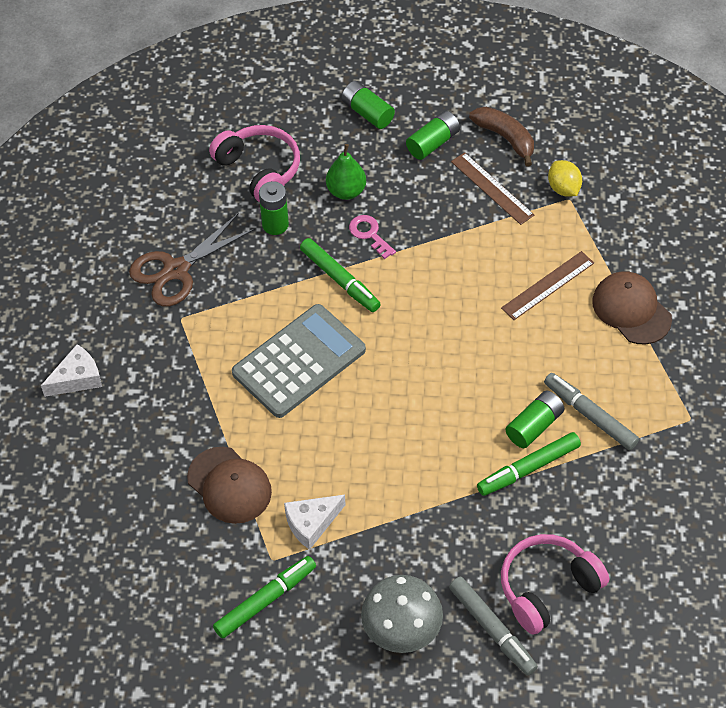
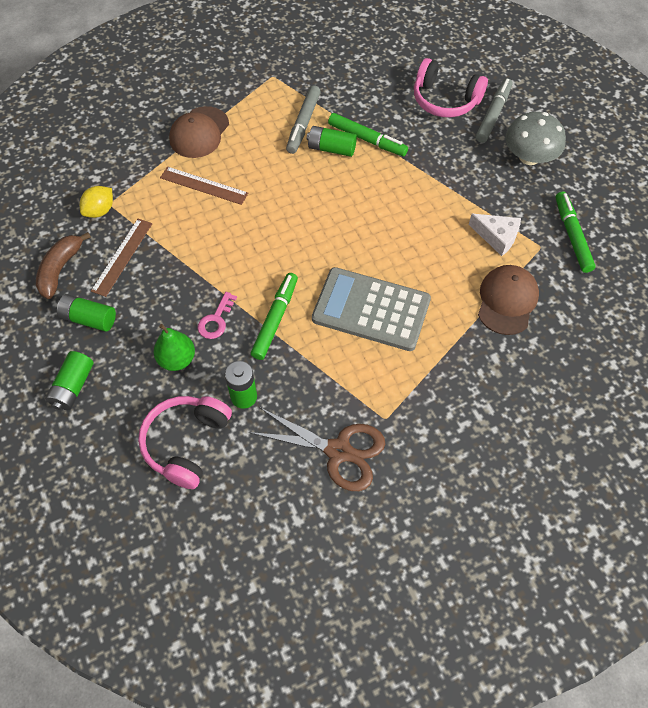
camera: 120 degrees left, 5 degrees up
white cheese [41,344,102,397] -> none
green marker [213,556,316,638] -> green marker turned 60 degrees clockwise [556,192,596,273]

